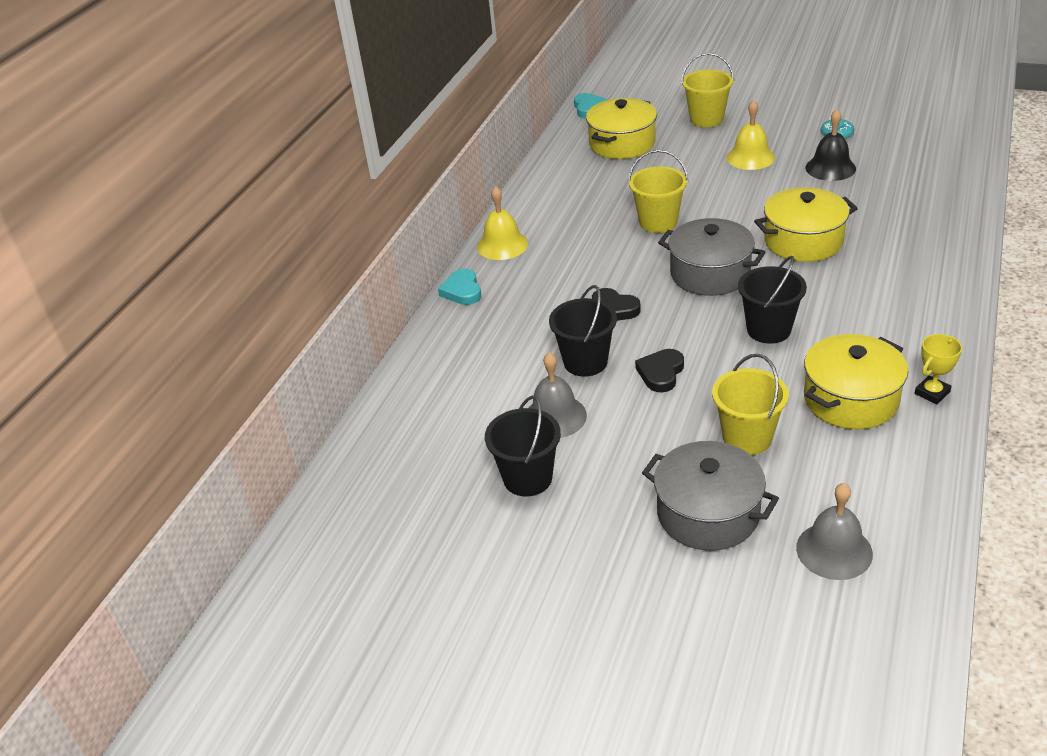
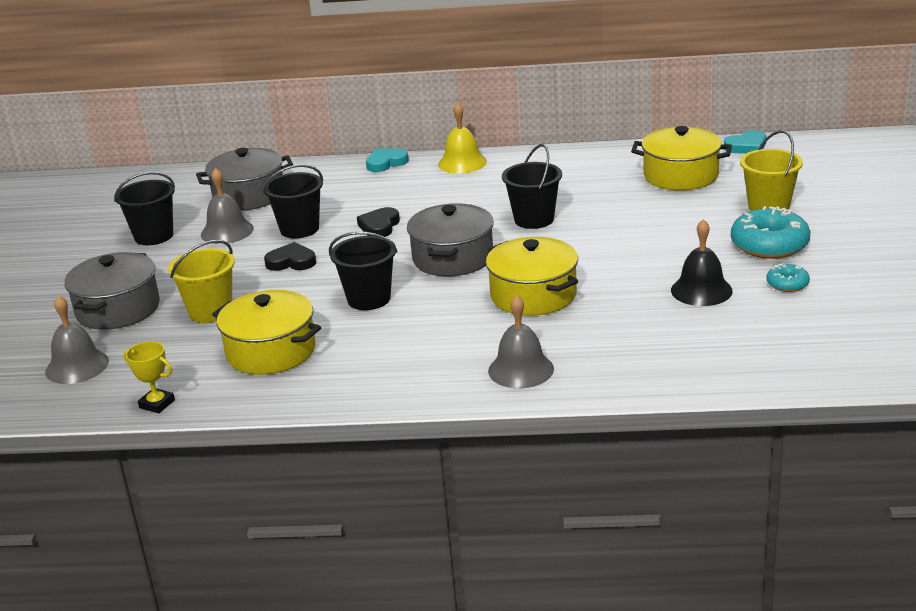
camera: 70 degrees right, 10 degrees down
yellow bucket [628,150,688,233] -> black bucket [502,144,562,229]
yellow bell [726,100,775,170] -> none
yellow trophy [915,334,962,404] -> yellow trophy moved to [124,341,175,413]
none -> grey pot [196,148,293,211]
none -> grey bell [488,295,554,388]
none -> turquoise donut [731,206,810,259]

